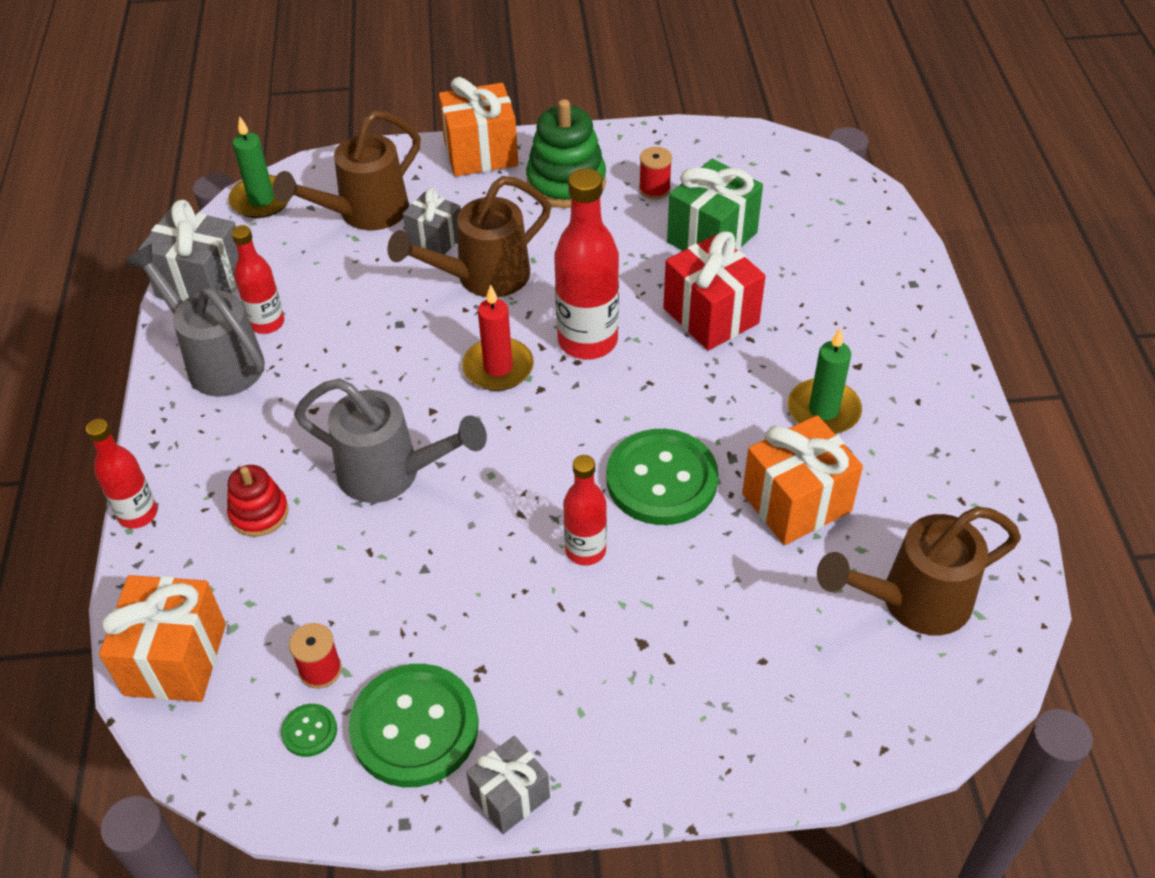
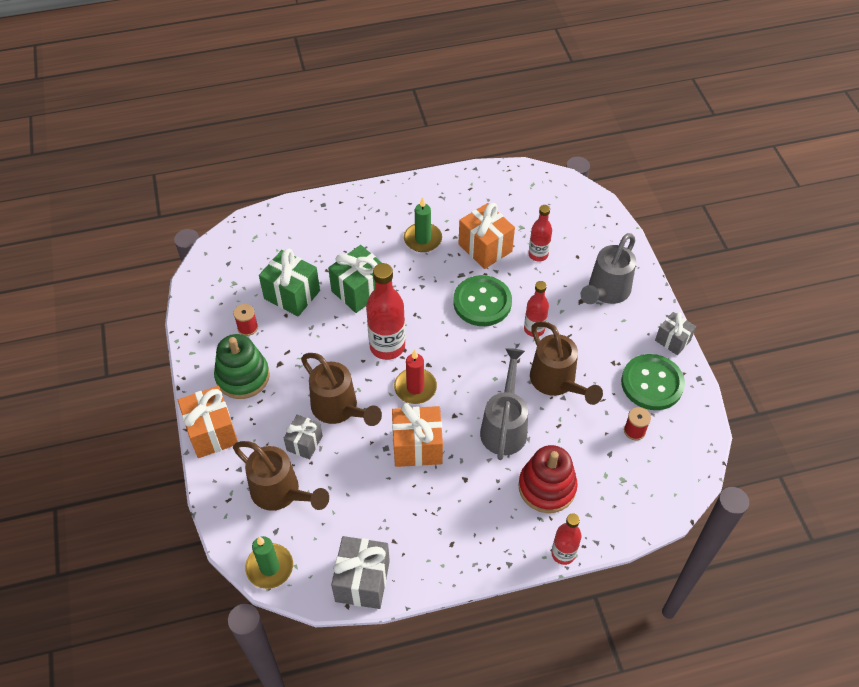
camera: 100 degrees left, 5 degrees up
orange gift [99,575,226,702] -> orange gift moved to [392,403,443,467]
grey watering can [125,244,265,397] -> grey watering can moved to [581,233,636,304]
red stacking toy [227,465,288,537] -> red stacking toy [518,445,578,513], size x1.68
red bottle [231,225,284,334] -> red bottle moved to [528,205,552,262]
green button [281,704,337,757] -> none
red gift [663,231,765,351] -> green gift [328,245,382,313]
brown watering can [817,506,1021,635] -> brown watering can moved to [530,321,603,405]

